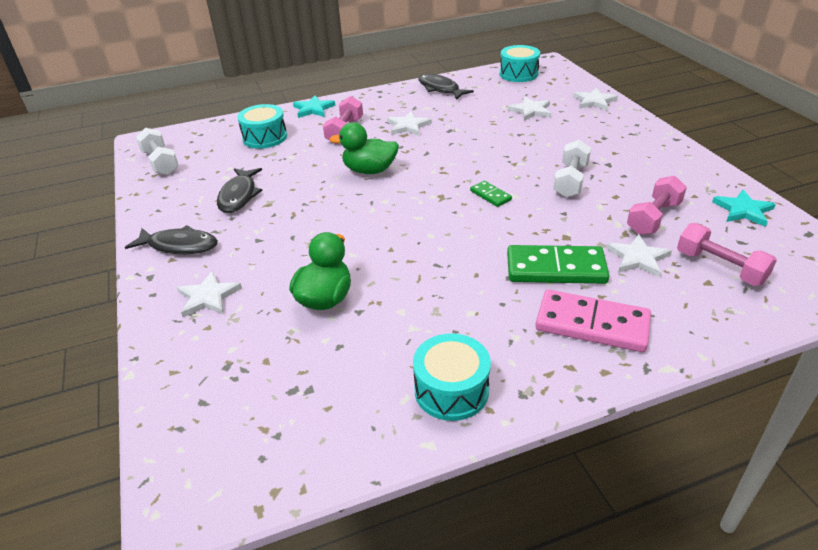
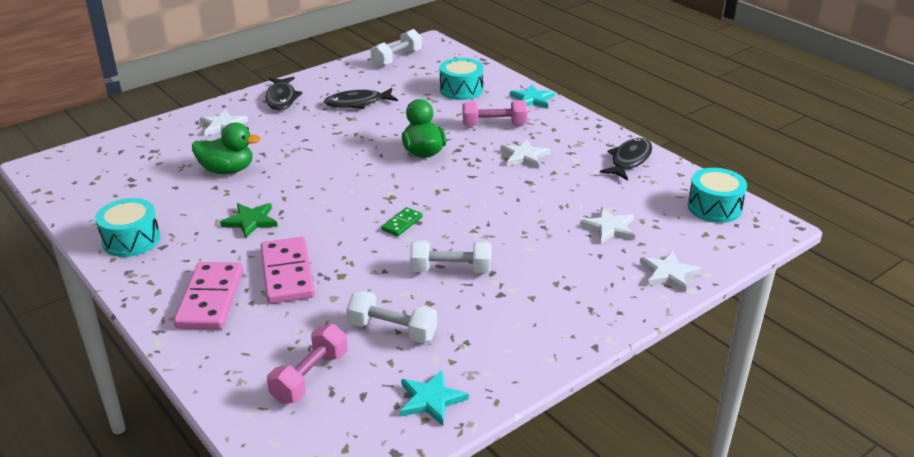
camera: 70 degrees right, 5 degrees down
green domino [507,245,609,284] -> pink domino [261,237,315,304]
white star [606,234,672,277] -> none
pink dumbbell [627,176,687,235] -> white dumbbell [346,291,437,343]
none -> green star [220,203,278,238]

